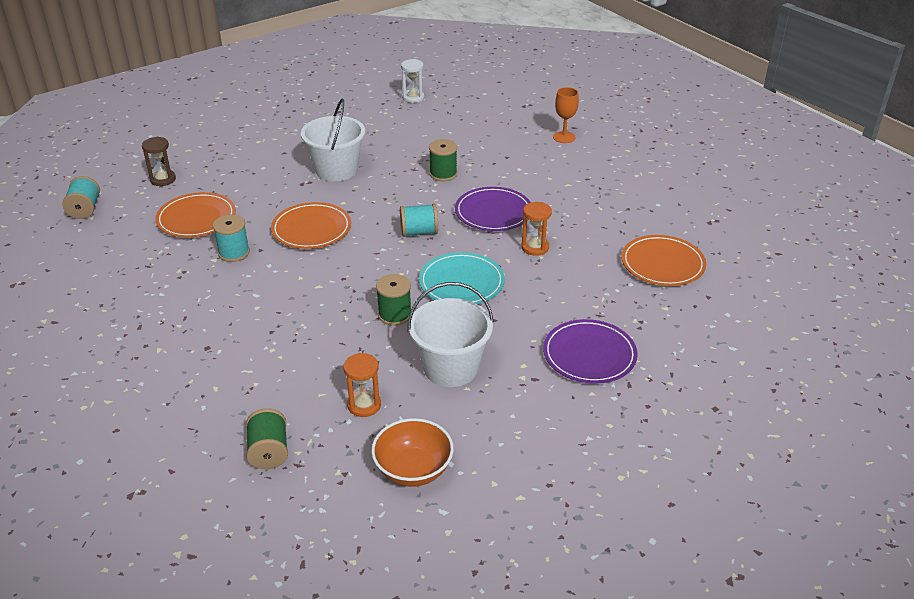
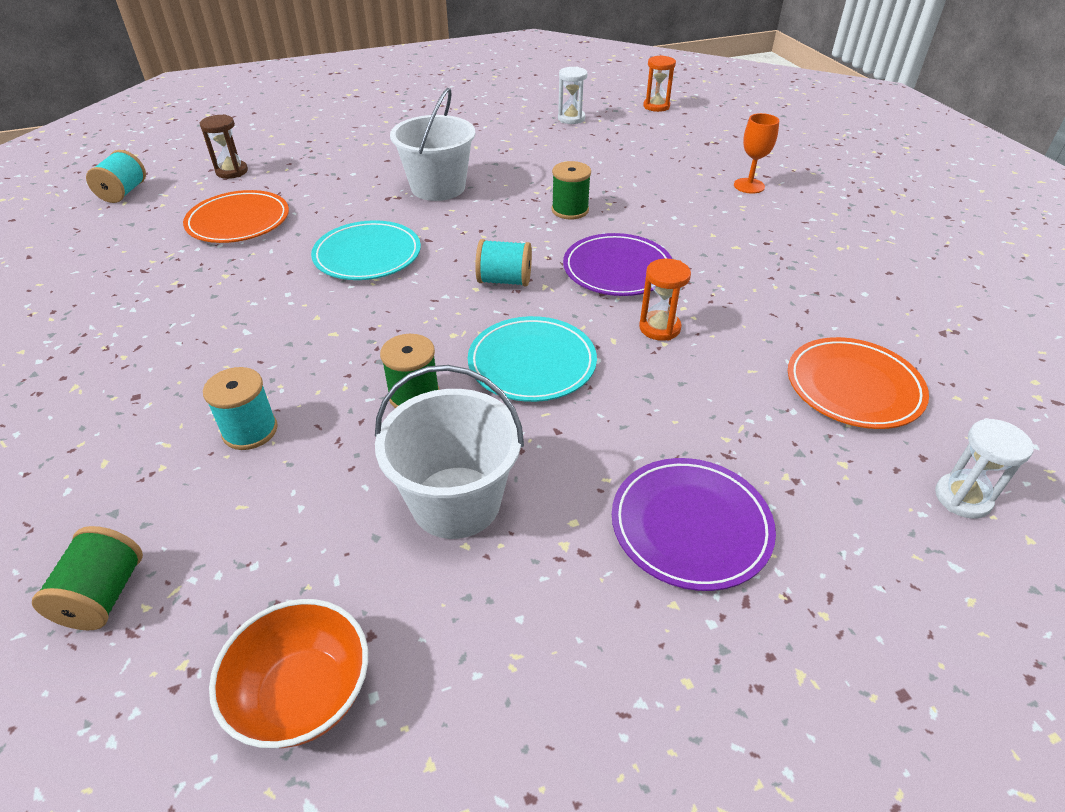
camera: 15 degrees right, 5 degrees up
turquoise spool [213,215,250,262] -> turquoise spool moved to [203,367,278,450]
orange plate [271,202,351,249] -> turquoise plate [311,220,421,280]
orange hourglass [343,353,381,417] -> orange hourglass moved to [643,55,676,112]
none -> white hourglass [935,418,1034,519]

